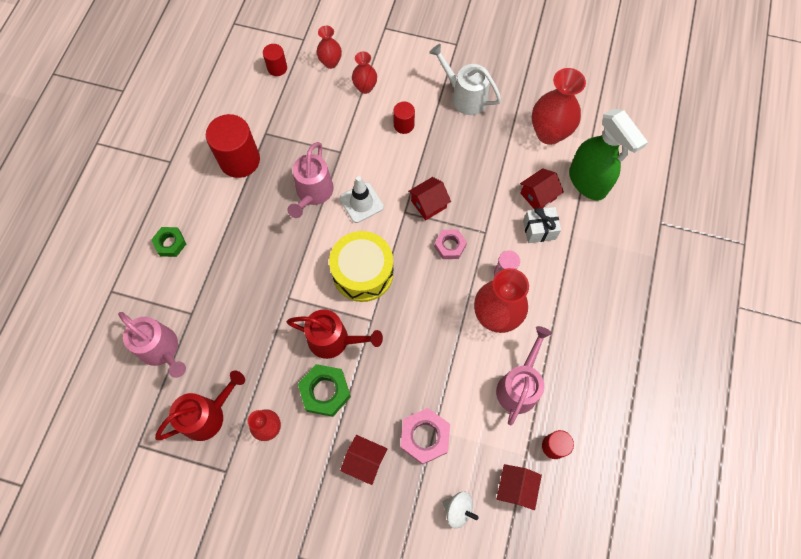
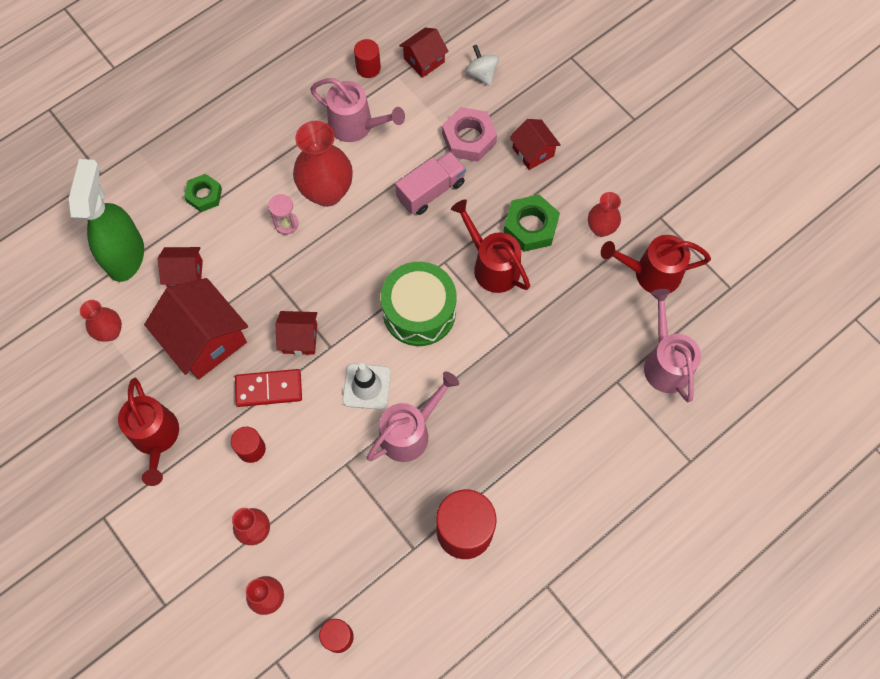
camera: 145 degrees left, 0 degrees up
green nut [151,227,186,257] -> green nut moved to [184,174,222,212]
yellow drum [329,231,394,302] -> green drum [381,262,457,346]
white watering can [429,44,501,115] -> red watering can [118,378,179,486]
pink nut [434,229,467,259] -> none
pink watering can [496,326,552,425] -> pink watering can turned 120 degrees counterclockwise [310,78,405,142]
white gift [523,207,561,243] -> none
red vase [532,68,586,145] -> red vase [80,300,122,342], size x0.56
none -> red house [144,278,248,379]
none -> red domino [235,369,302,407]
none -> pink truck [395,151,466,215]

